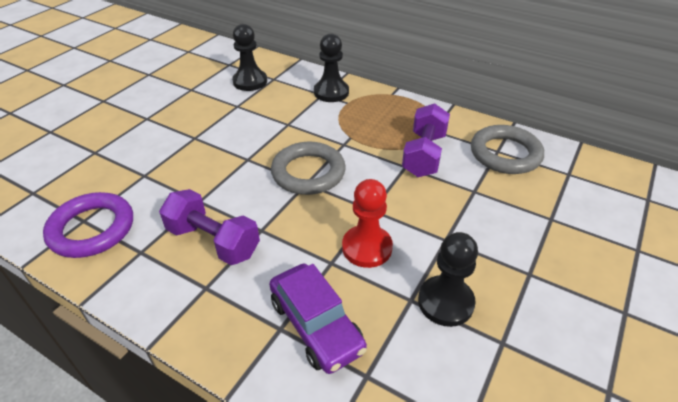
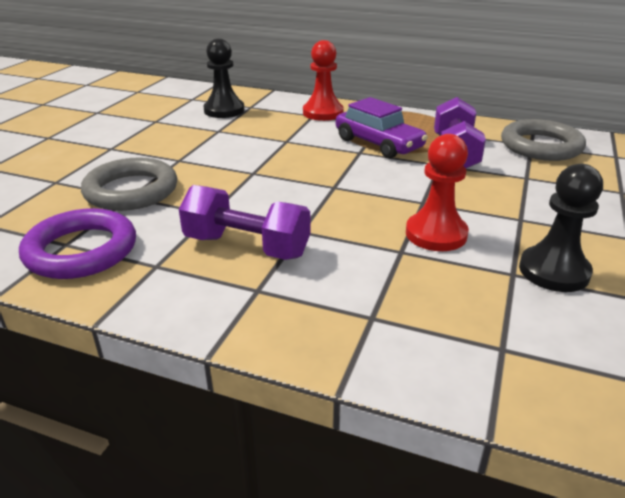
camera: 10 degrees left, 10 degrees down
purple car [269,264,367,374] -> purple car moved to [336,97,428,159]
grey ring [271,142,346,195] -> grey ring moved to [81,158,177,211]
black pawn [314,34,349,102] -> red pawn [303,40,344,121]

